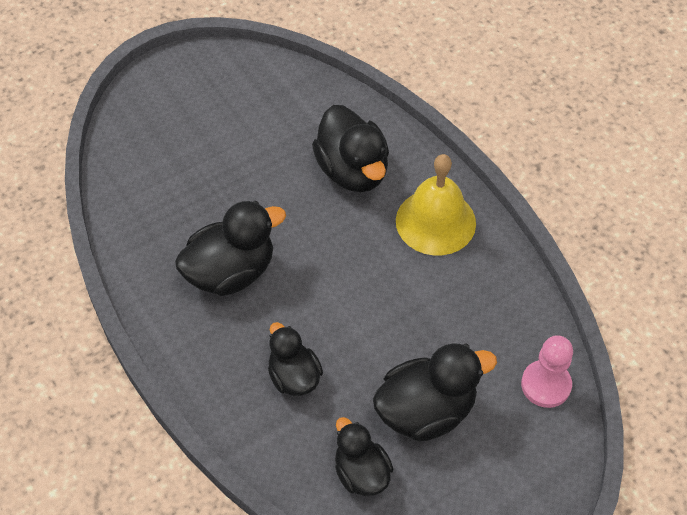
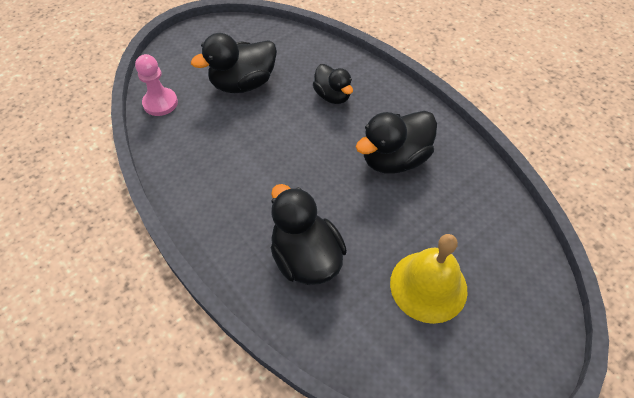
camera: 175 degrees right, 0 degrees up
black duck [335,417,394,496] -> none
yellow bell [396,154,476,256] -> yellow bell moved to [390,234,468,324]

